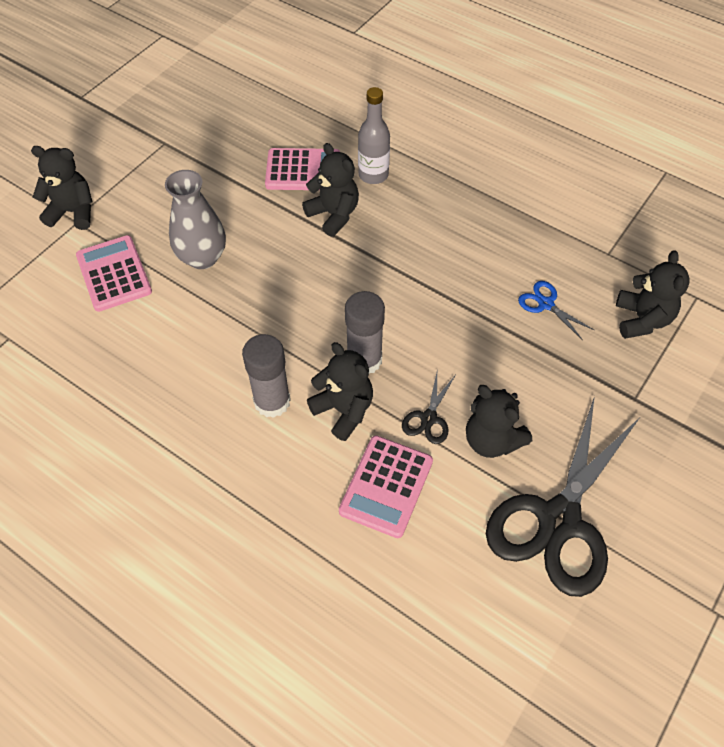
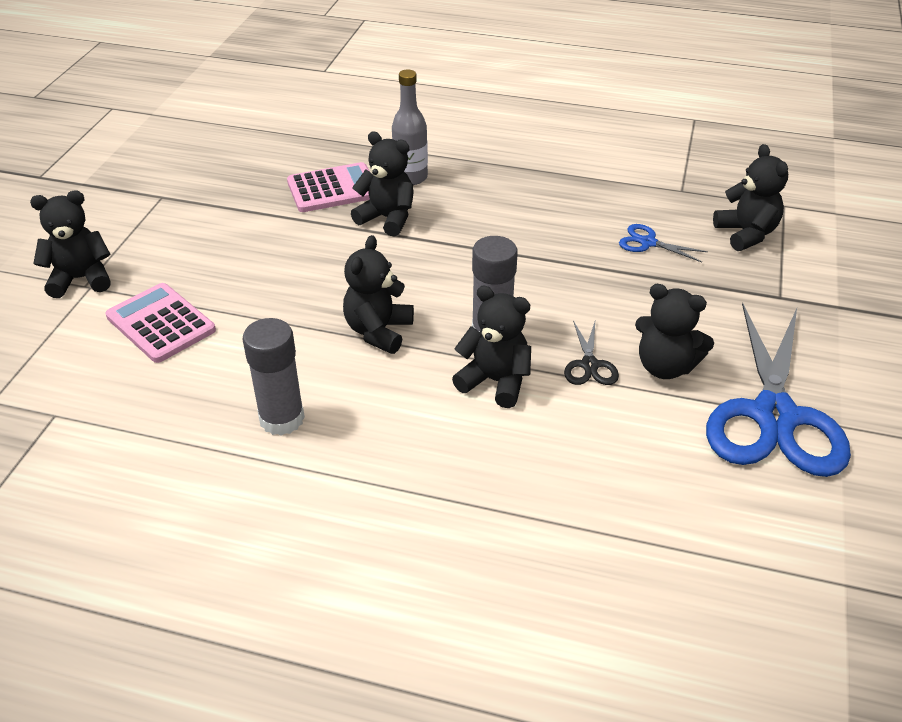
camera: 20 degrees left, 15 degrees down
grey vase [165,170,226,269] -> none
grey glue stick [242,334,291,418] -> grey glue stick moved to [243,318,305,436]
pink calculator [339,436,433,538] -> none
black scissors [486,396,639,597] -> blue scissors [706,303,851,477]
none -> black teddy bear [343,235,414,354]

